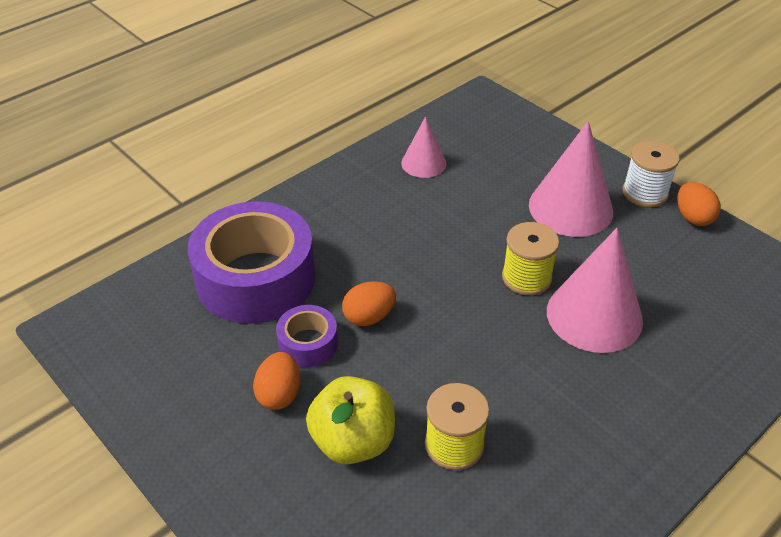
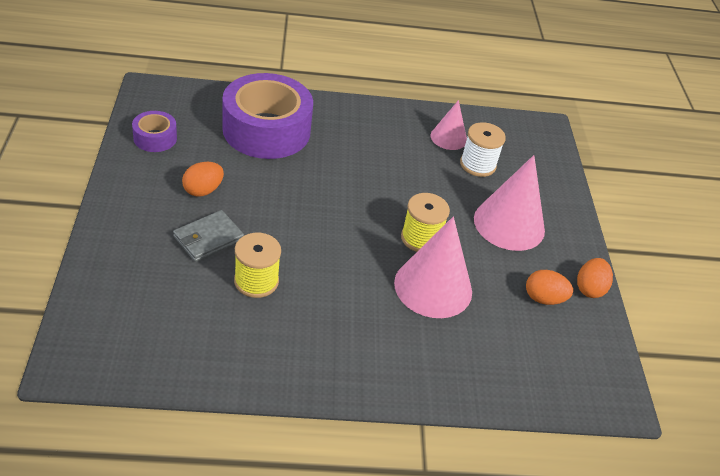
camera: 35 degrees right, 0 degrees up
purple tape [276,305,338,367] -> purple tape moved to [132,111,177,152]
yellow apple [306,376,395,464] -> grey wallet [173,210,244,262]
orange egg [342,281,396,326] -> orange egg moved to [526,270,573,305]
white spool [623,141,680,207] -> white spool moved to [460,122,506,177]

